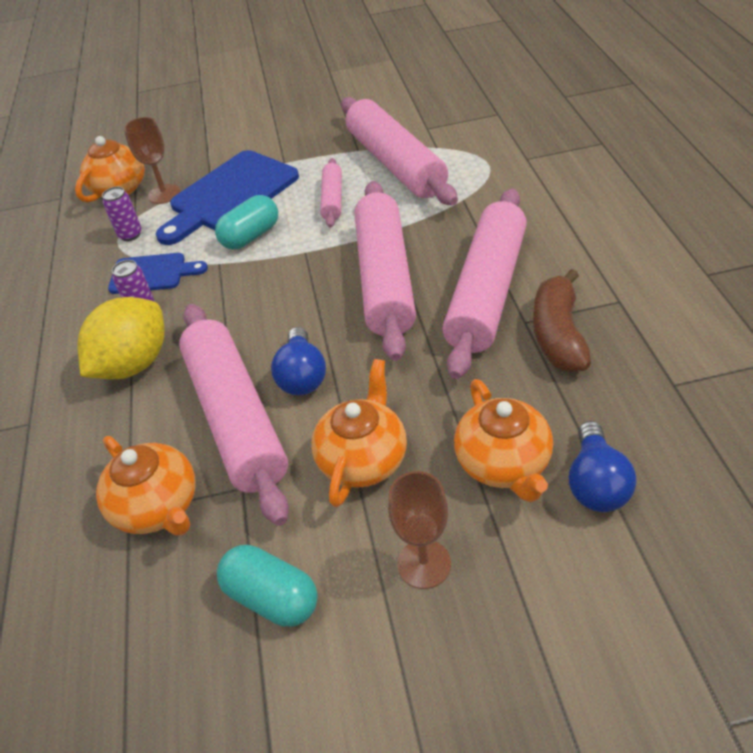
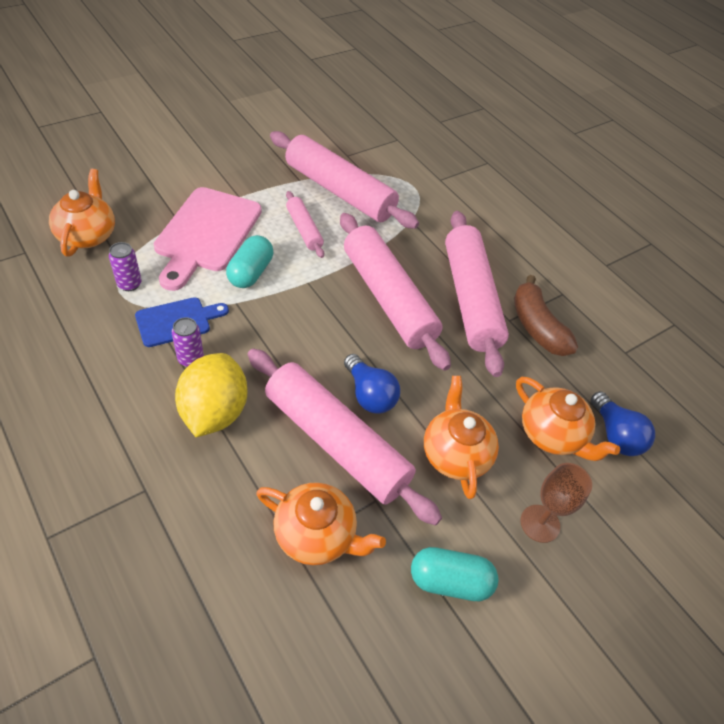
camera: 35 degrees left, 5 degrees up
brown goblet [124,117,181,204] -> none
blue cutting board [156,150,299,245] -> pink cutting board [154,187,262,291]

